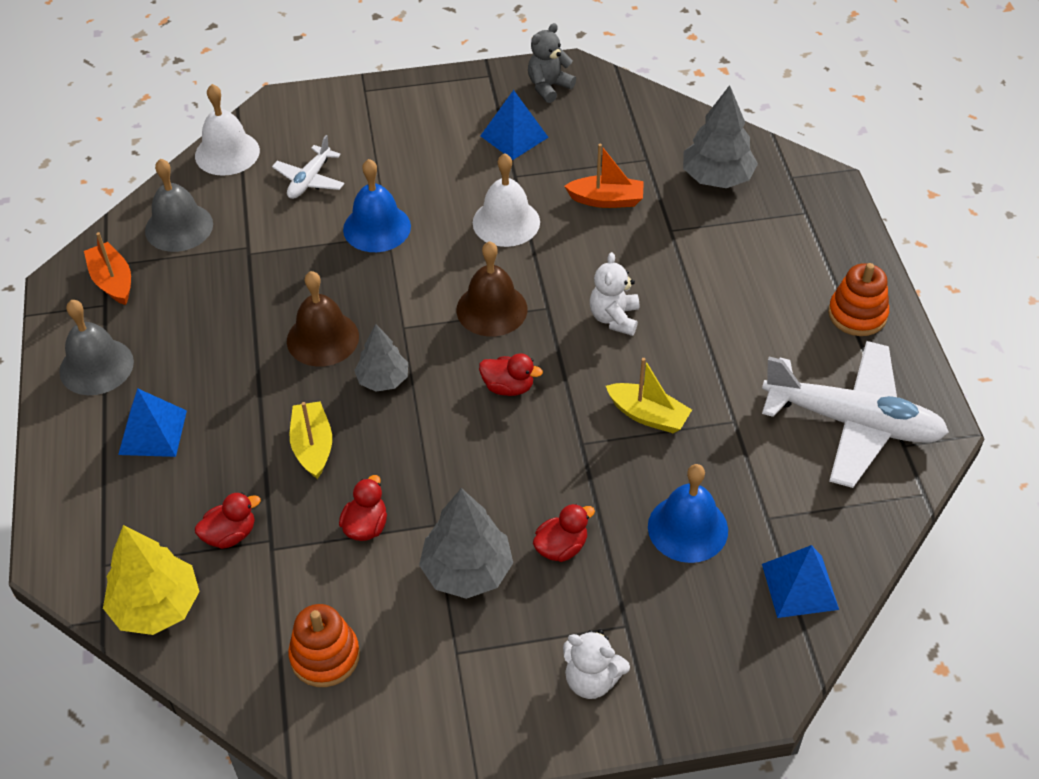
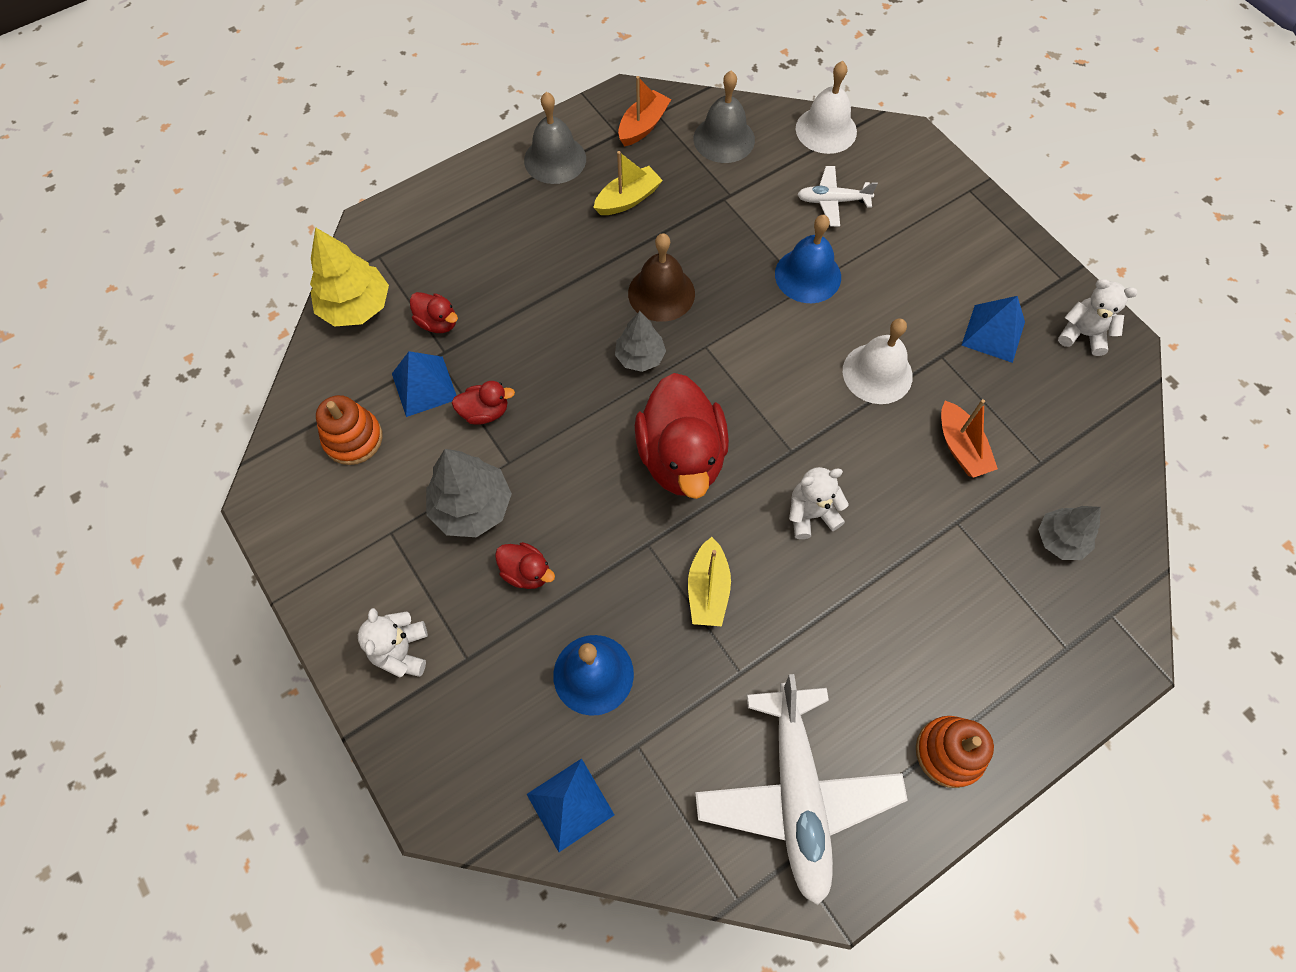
camera: 65 degrees right, 15 degrees up
blue pyramid [118,388,187,457] -> blue pyramid moved to [392,351,457,417]
yellow boat [290,401,332,479] -> yellow boat moved to [593,151,663,215]
brown bell [457,241,527,336] -> none
red duck [479,353,543,396] -> red duck [635,373,729,499], size x2.19
grey teddy bear [528,23,576,103] -> white teddy bear [1058,279,1138,356]
grey tree [683,85,758,188] -> grey tree [1038,506,1101,560], size x0.65

